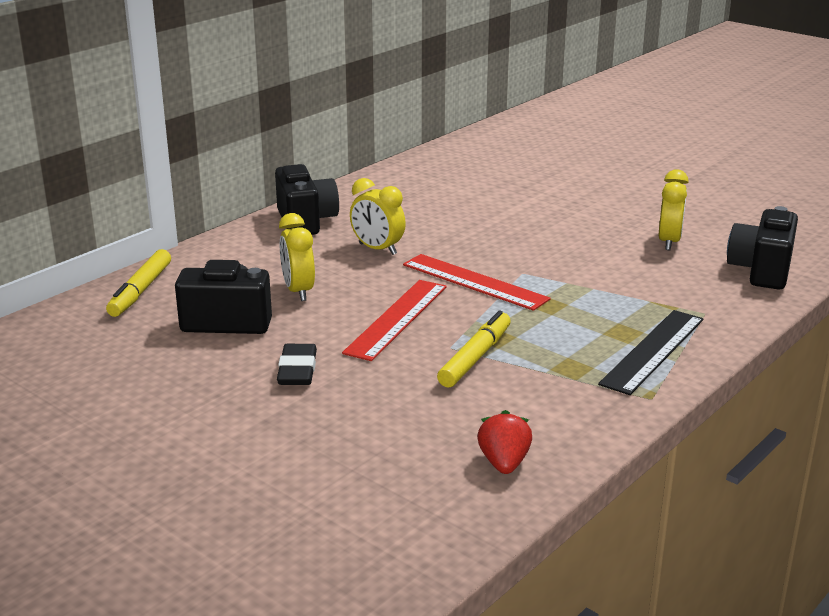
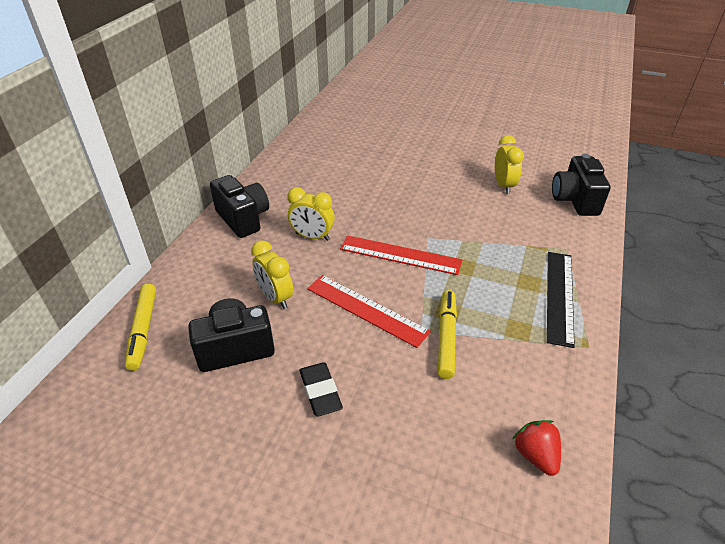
camera: 20 degrees left, 15 degrees up
red ruler [342,280,447,361] -> red ruler turned 60 degrees counterclockwise [307,275,431,348]

